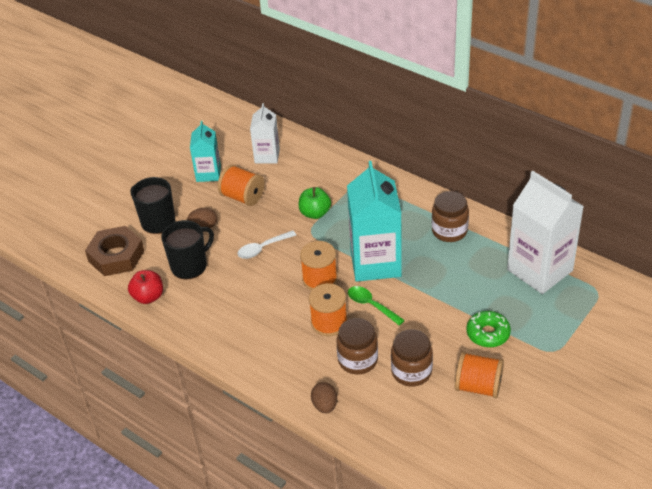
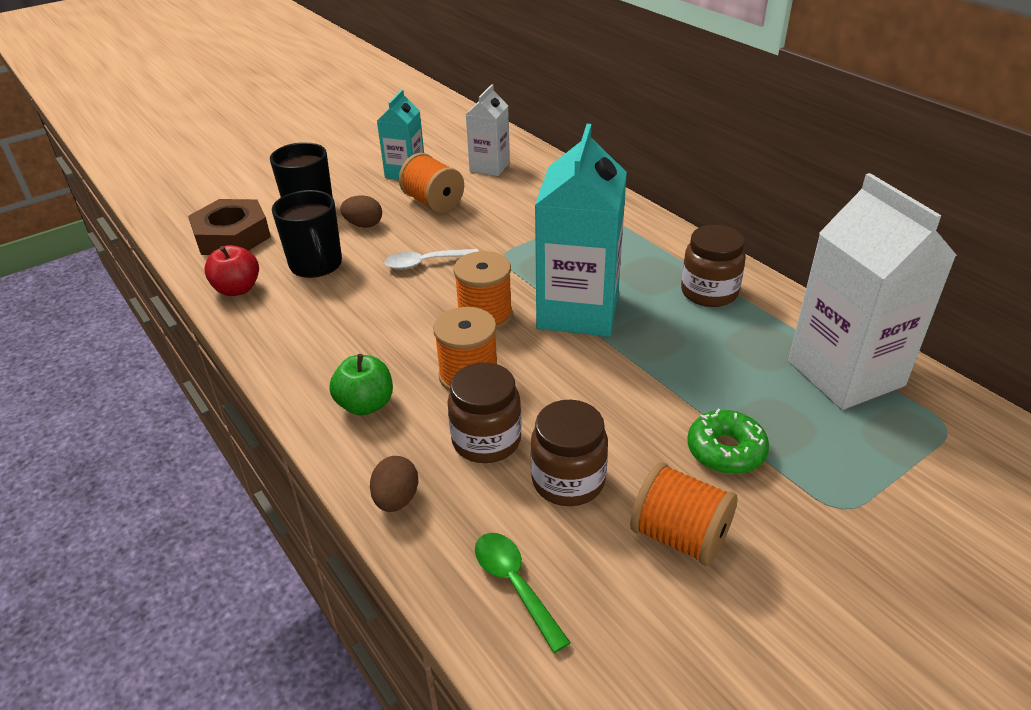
camera: 15 degrees right, 5 degrees down
black mug [161,220,214,279] -> black mug turned 90 degrees clockwise [272,190,342,278]
green apple [299,187,331,219] -> green apple moved to [329,354,393,416]
green spoon [348,286,405,326] -> green spoon moved to [475,533,571,653]

